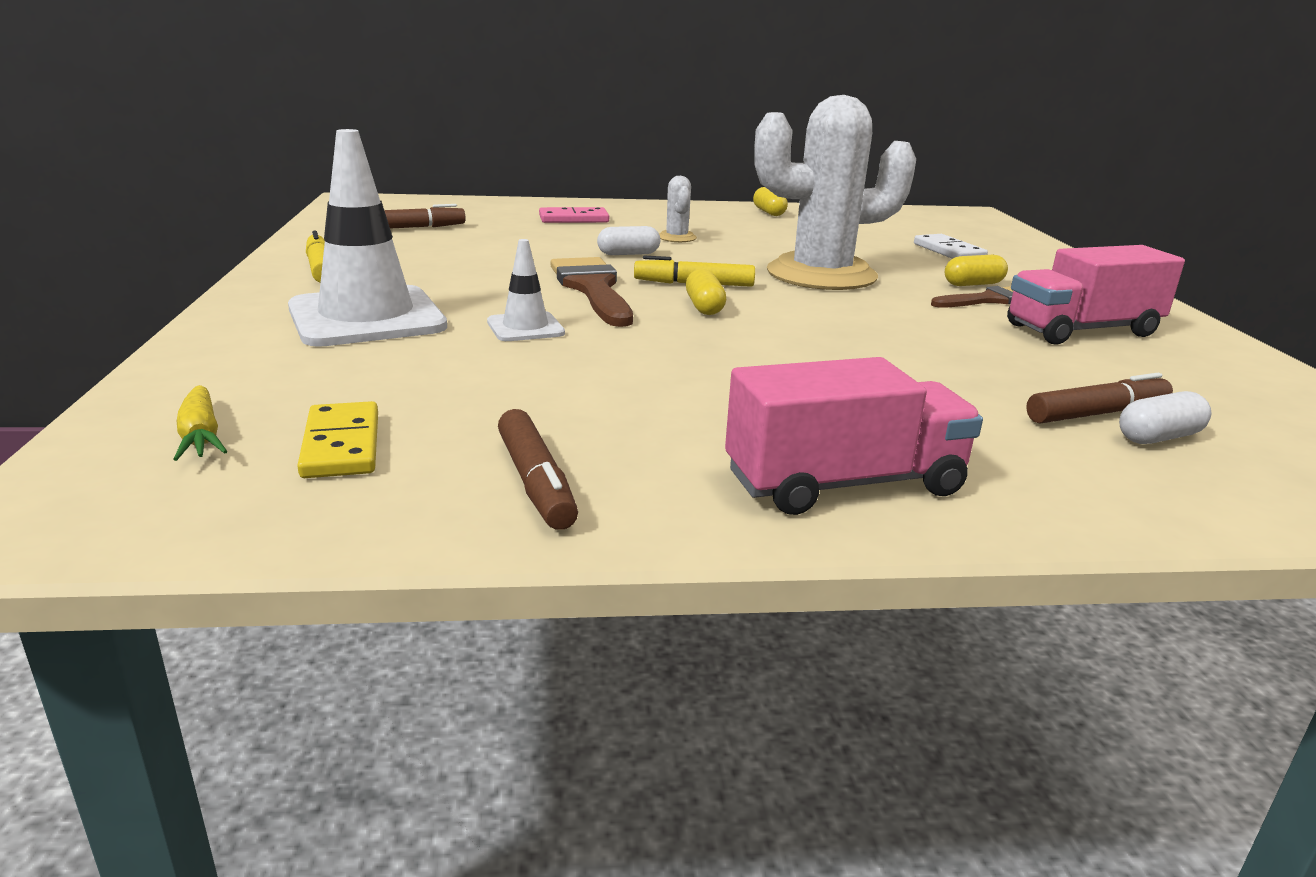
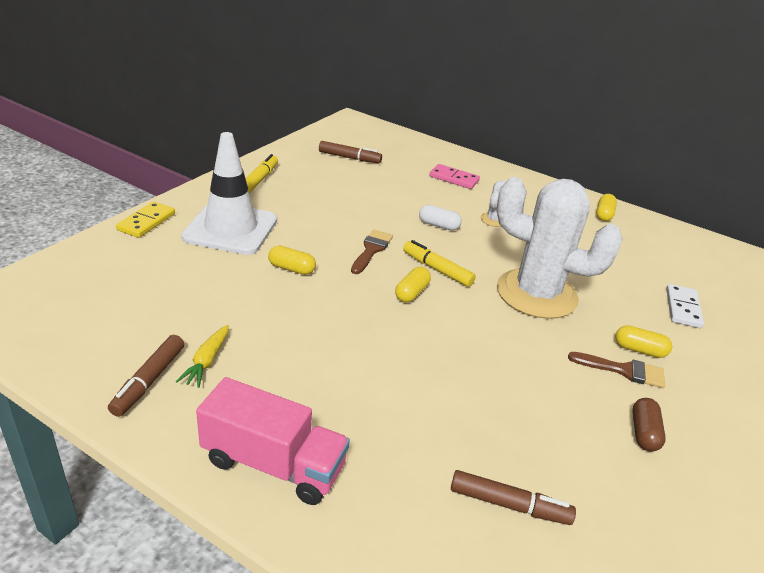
camera: 35 degrees right, 10 degrees up
yellow carrot [173,385,227,461] -> yellow carrot moved to [176,325,229,388]
yellow domino [297,401,378,478] -> yellow domino moved to [116,201,175,238]
white traffic cone [487,239,565,341] -> yellow capsule [268,246,316,275]
brown brush [550,257,633,327] -> brown brush [351,230,393,274], size x0.62
pink truck [1007,245,1185,345] -> brown capsule [632,398,666,452]
white capsule [1119,391,1212,444] -> none

